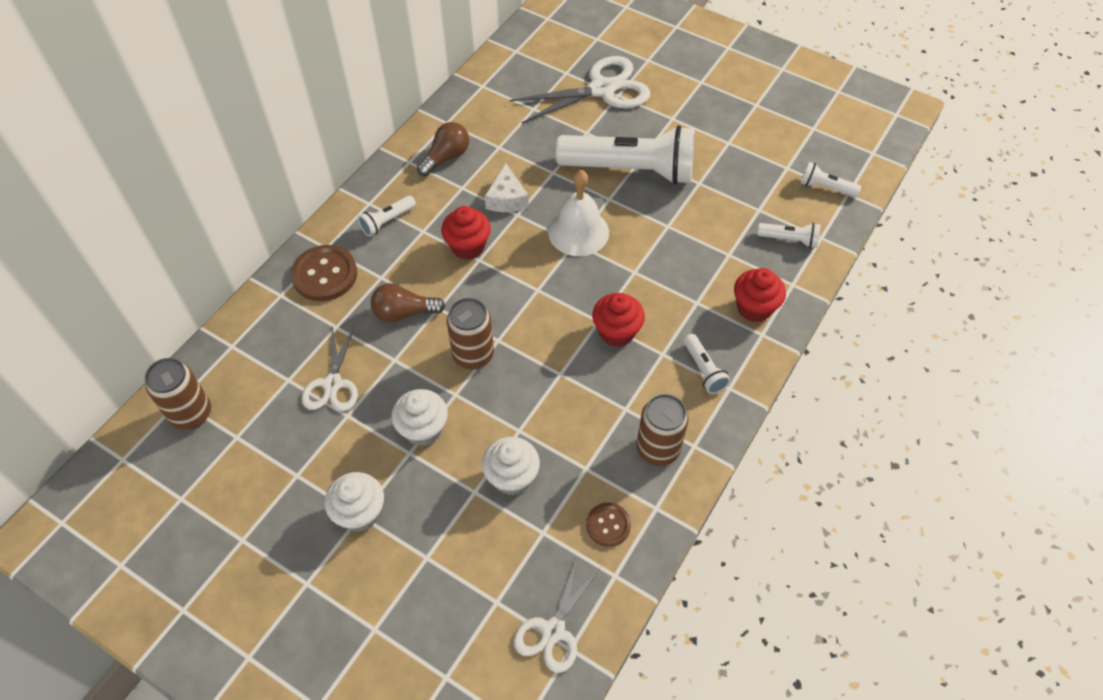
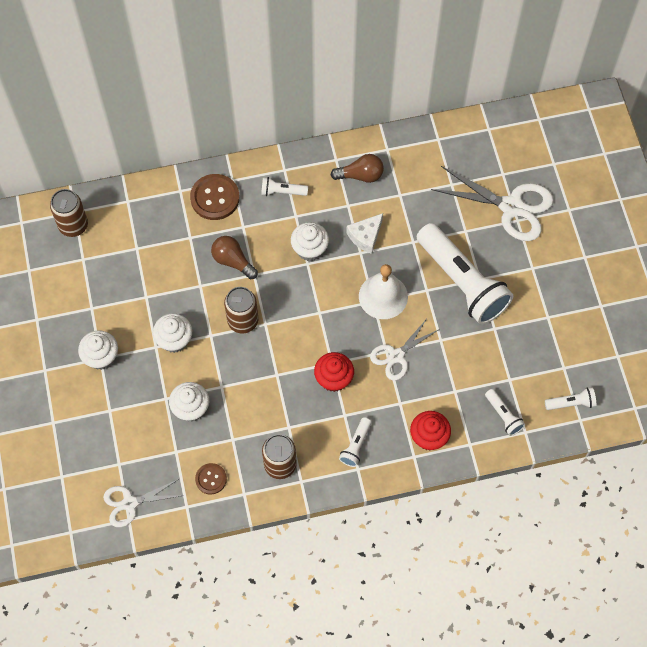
camera: 45 degrees right, 10 degrees up
white scissors [301,326,358,411] -> white scissors moved to [370,319,438,380]
red cupcake [441,206,491,260] -> white cupcake [291,222,329,261]
white flashlight [800,162,861,197] -> white flashlight turned 105 degrees clockwise [545,387,596,410]

